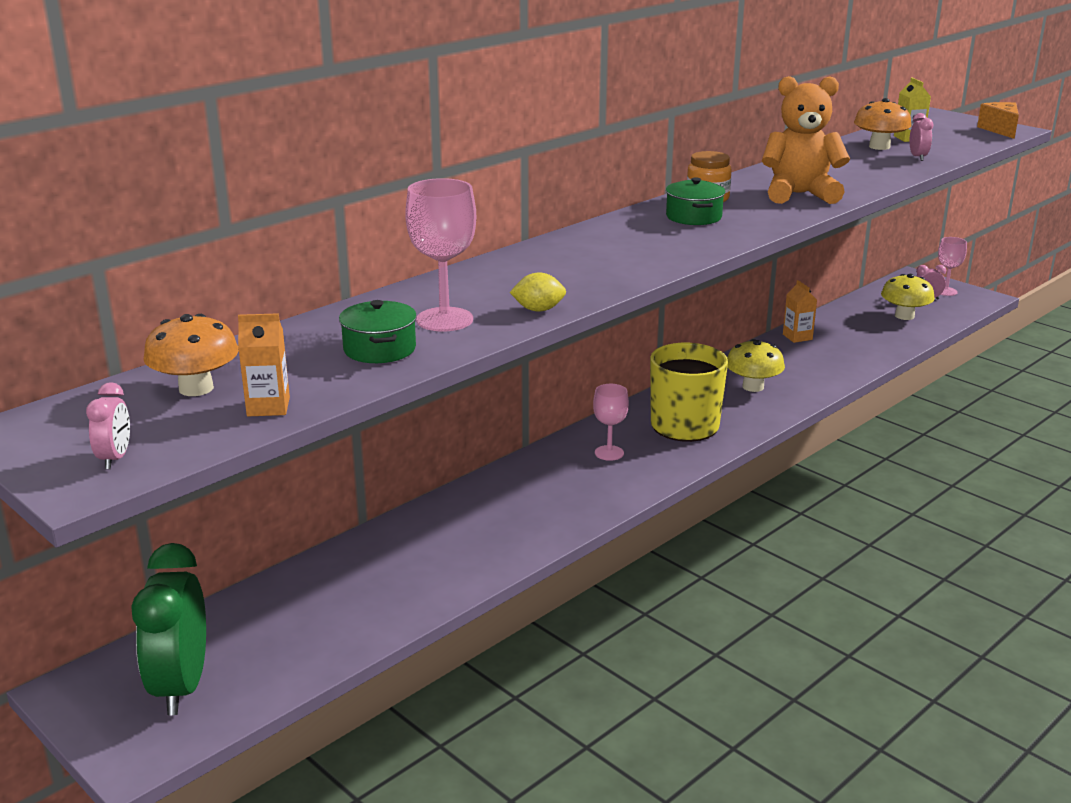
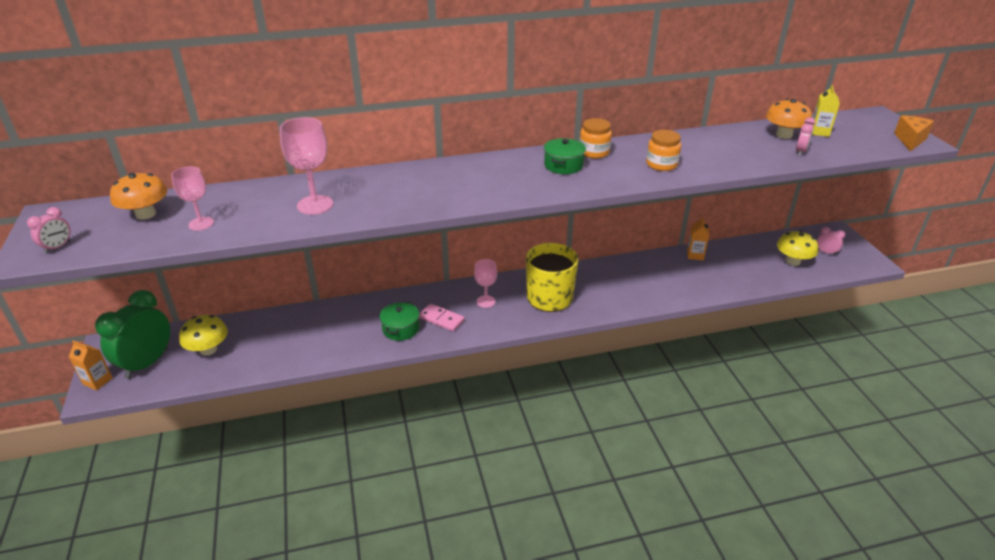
camera: 30 degrees right, 10 degrees up
orange carton [238,313,290,416] -> orange carton moved to [69,340,113,391]
green pot [339,300,417,363] -> green pot moved to [380,302,419,341]
yellow lemon [509,272,566,312] -> none
yellow mushroom [727,339,785,392] -> yellow mushroom moved to [179,315,228,356]
orange teddy bear [762,76,850,204] -> orange jar [646,130,681,171]
pink goblet [938,237,967,296] -> pink goblet moved to [171,166,214,231]
none -> pink domino [419,304,465,331]

